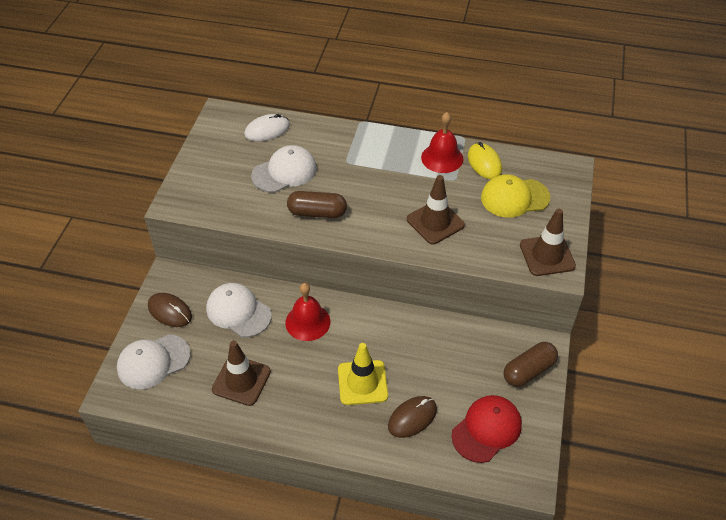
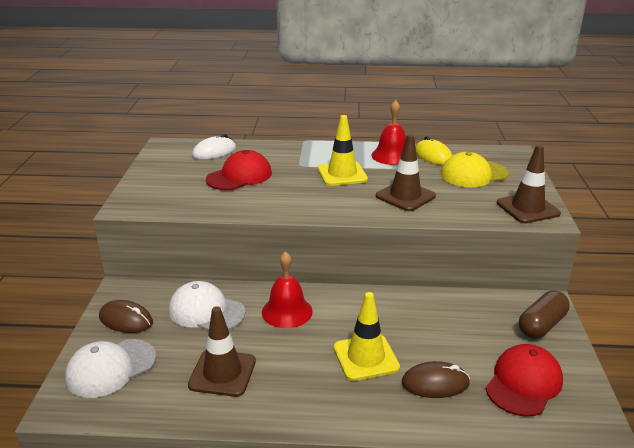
camera: 10 degrees left, 20 degrees down
white cap [251,145,317,193] -> red cap [206,150,272,190]
brown capsule [287,191,347,218] -> none
brown mouse [388,396,437,438] -> brown mouse turned 45 degrees clockwise [402,361,470,398]
none -> yellow traffic cone [318,115,368,186]

